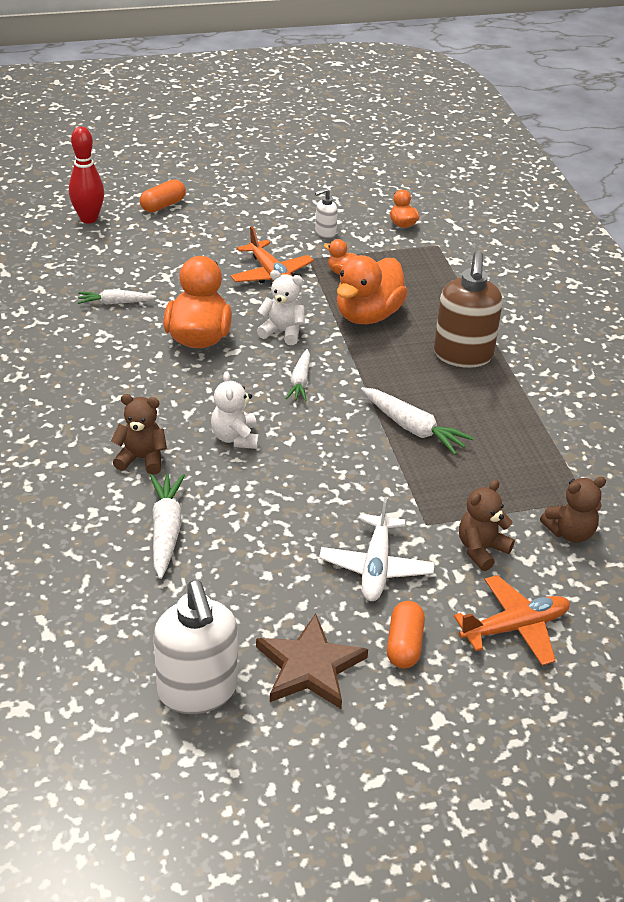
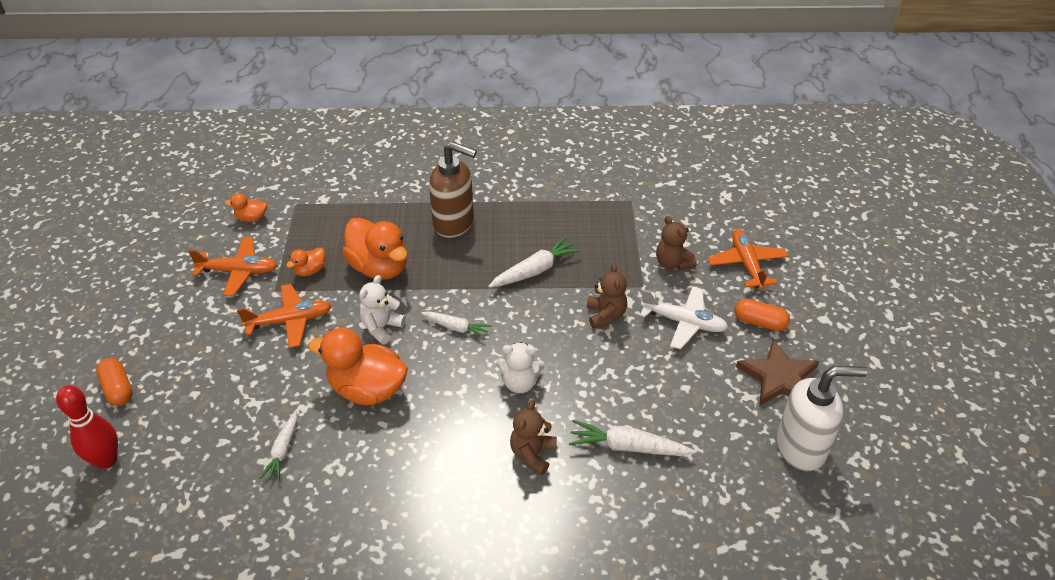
camera: 75 degrees left, 5 degrees up
white soap dispenser [315,188,338,238] -> orange plane [188,237,278,296]
brown teddy bear [540,477,606,543] -> brown teddy bear moved to [587,263,627,329]

